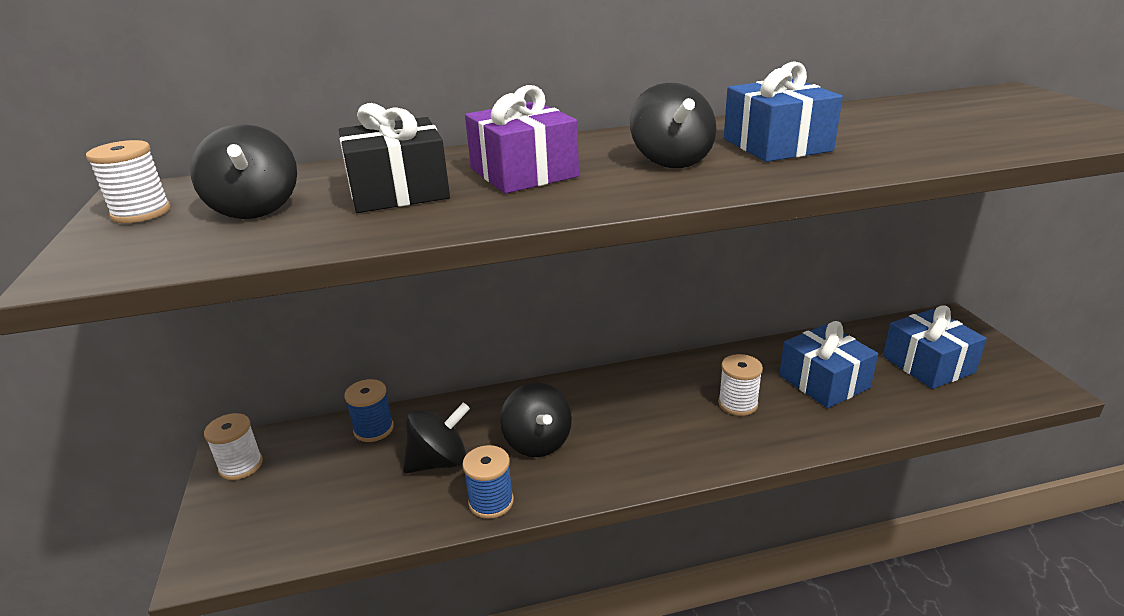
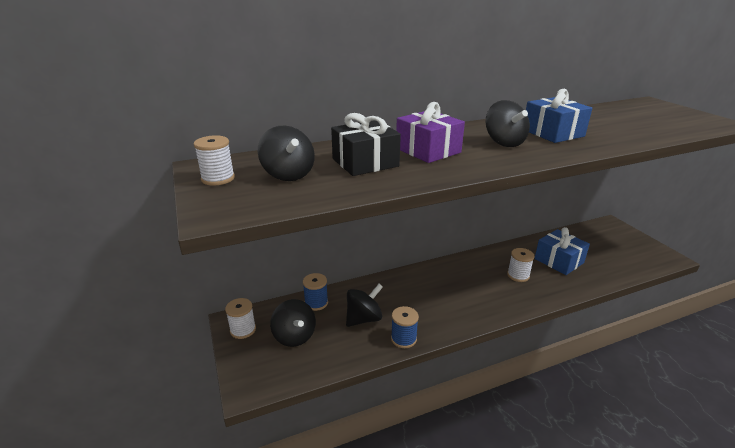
camera: 10 degrees left, 0 degrees up
black spinning top [500,383,572,457] -> black spinning top moved to [270,299,316,347]
blue gift [883,305,987,389] -> none

